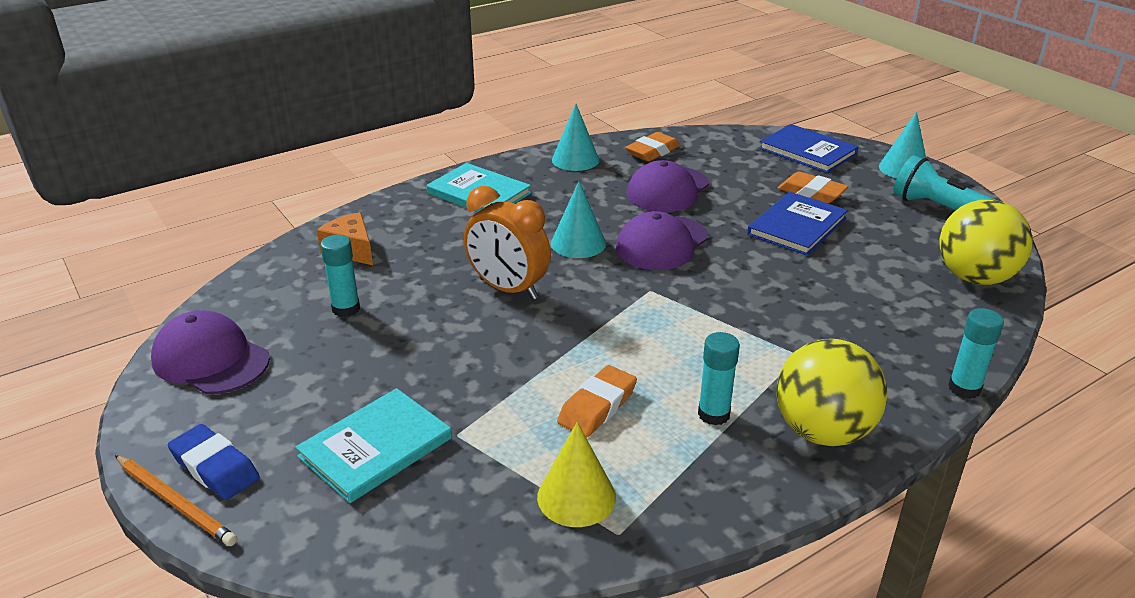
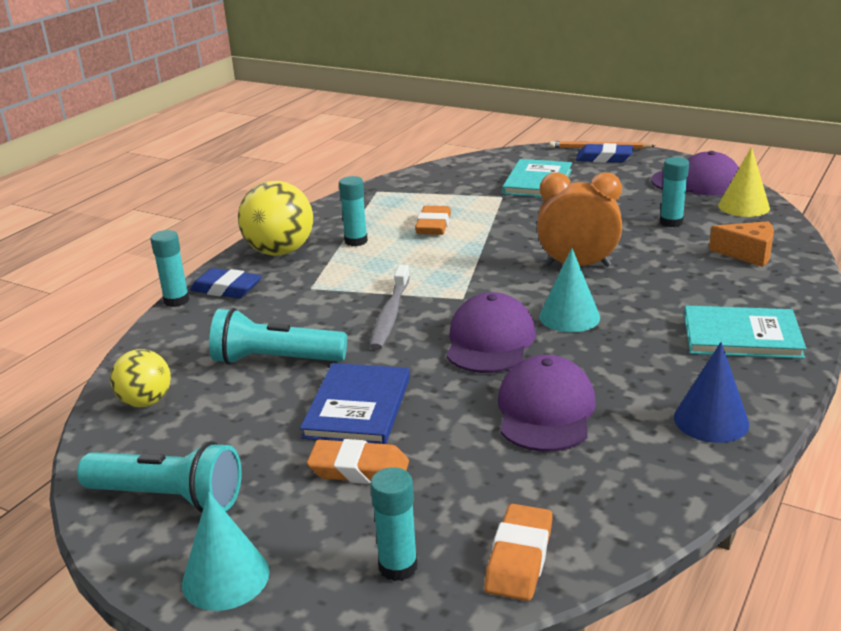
camera: 155 degrees right, 5 degrees down
yellow cone [537,422,616,527] -> yellow cone moved to [718,147,770,217]
turquoise cone [552,104,599,171] -> blue cone [674,342,749,443]
orange eraser [625,132,680,161] -> orange eraser moved to [484,504,553,601]
blue book [759,124,858,173] -> turquoise glue stick [370,467,417,581]
yellow ball [940,199,1033,285] -> yellow ball [110,349,171,407], size x0.60
none -> blue eraser [190,268,262,298]
none -> turquoise flashlight [209,308,347,364]
none -> grey toothbrush [370,265,410,350]

